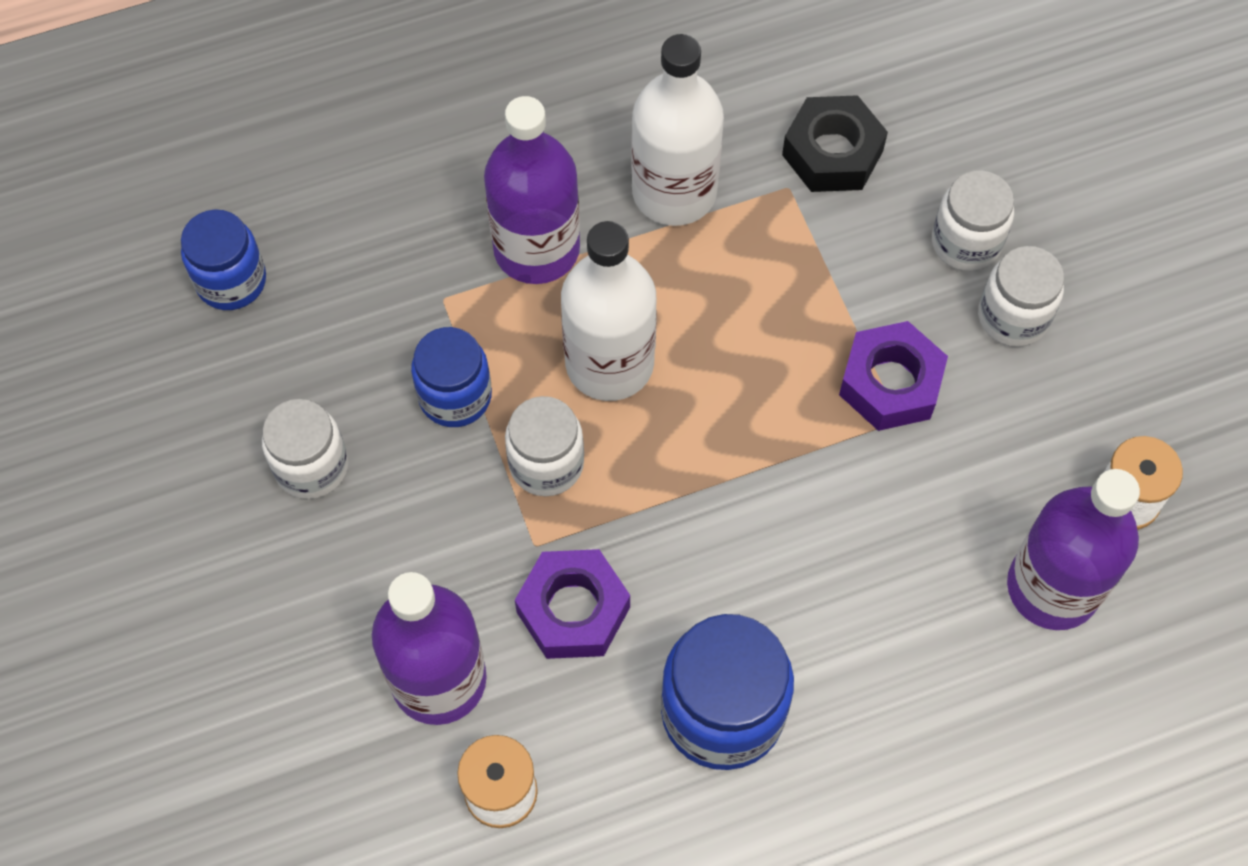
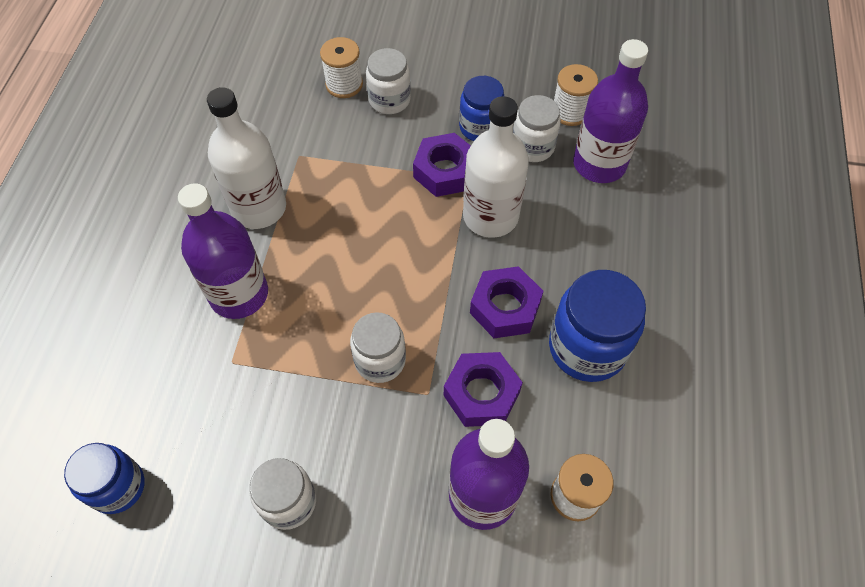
camera: 60 degrees left, 5 degrees down
blue jar [411,327,492,427] -> blue jar moved to [459,76,504,141]
white bottle [561,221,657,401] -> white bottle moved to [463,96,529,238]
black nut [782,95,888,192] -> none
white jar [978,246,1064,347] -> white jar moved to [513,95,561,162]
none -> white spool [320,37,363,98]
none -> purple nut [470,266,543,338]

